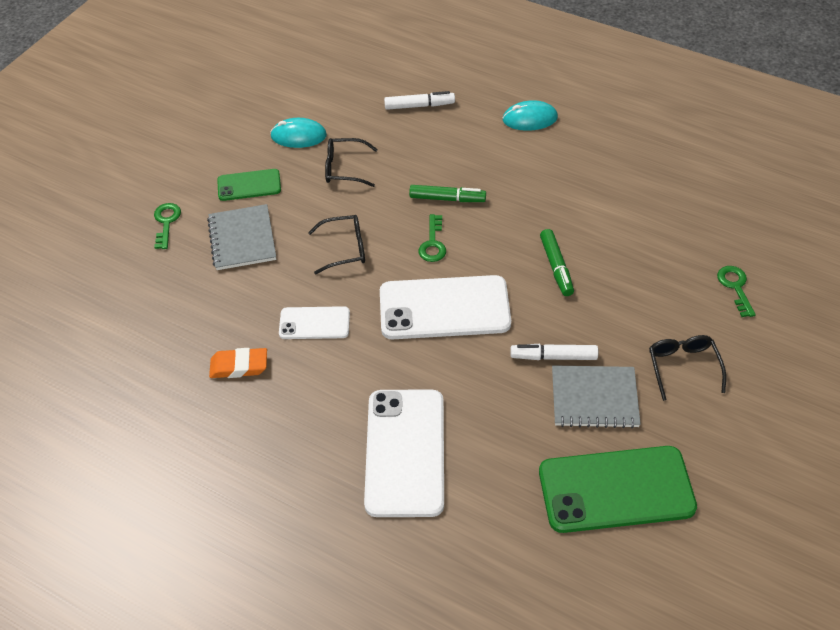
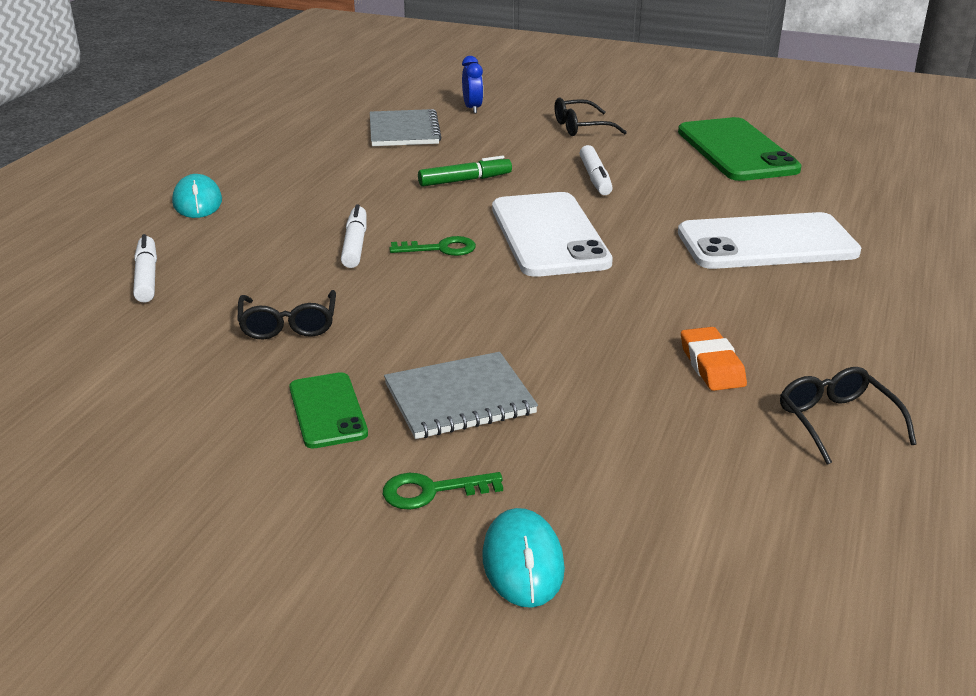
camera: 100 degrees left, 20 degrees down
turquoise mouse [270,118,327,148] -> turquoise mouse moved to [482,508,565,608]
white phone [279,306,350,339] -> none
black glasses [308,215,365,274] -> black glasses moved to [780,367,917,465]
green marker [409,185,486,202] -> white marker [341,204,367,268]
grey notebook [552,365,641,428] -> grey notebook moved to [370,109,442,146]
green key [717,266,756,317] -> blue clock [462,56,483,114]

